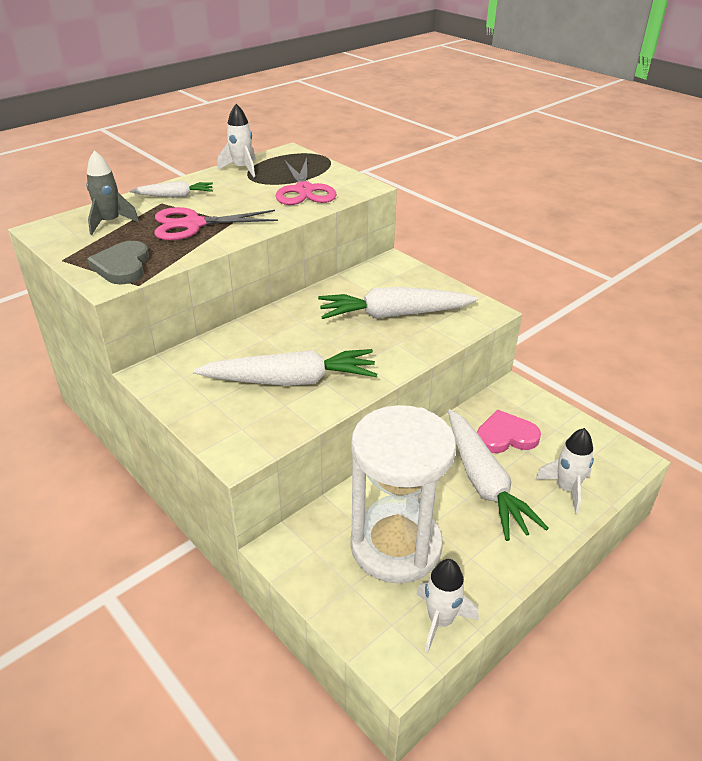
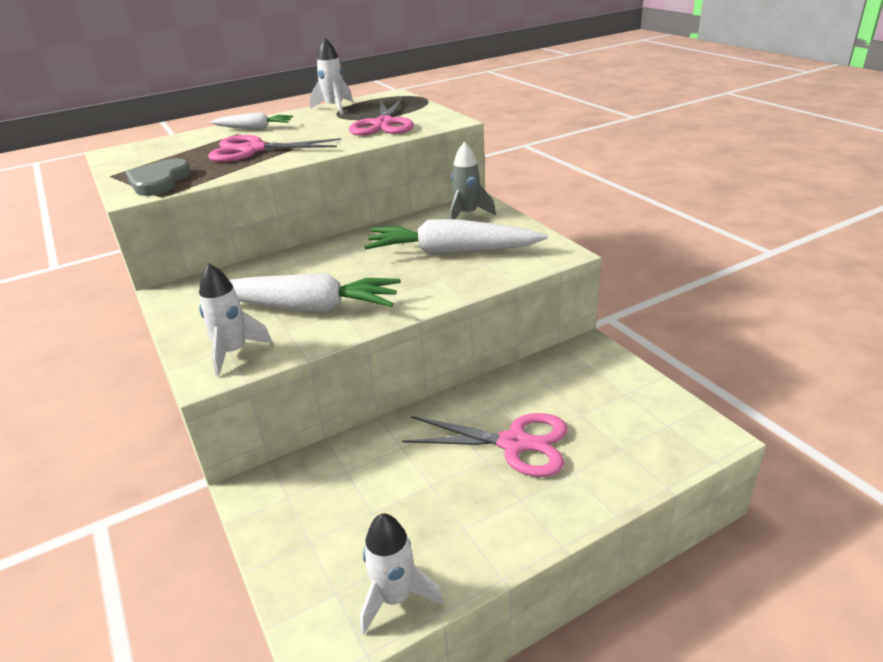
camera: 15 degrees right, 5 degrees down
grey rocket [86,150,139,235] -> grey rocket moved to [449,142,496,219]
white hourglass [350,405,456,583] -> none
white carrot [448,409,549,541] -> pink scissors [402,413,568,477]
pink heart [477,410,541,453] -> none
white rocket [535,428,594,514] -> white rocket moved to [199,263,273,376]

